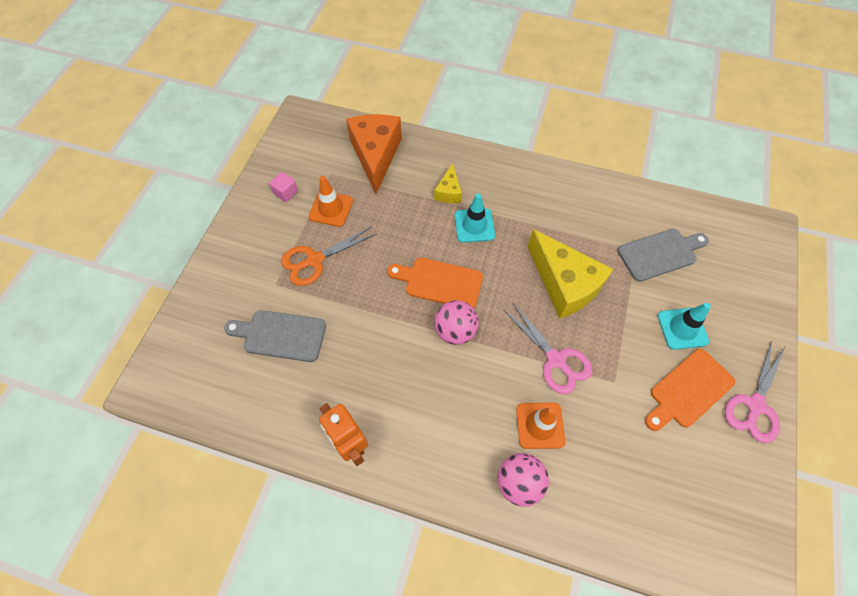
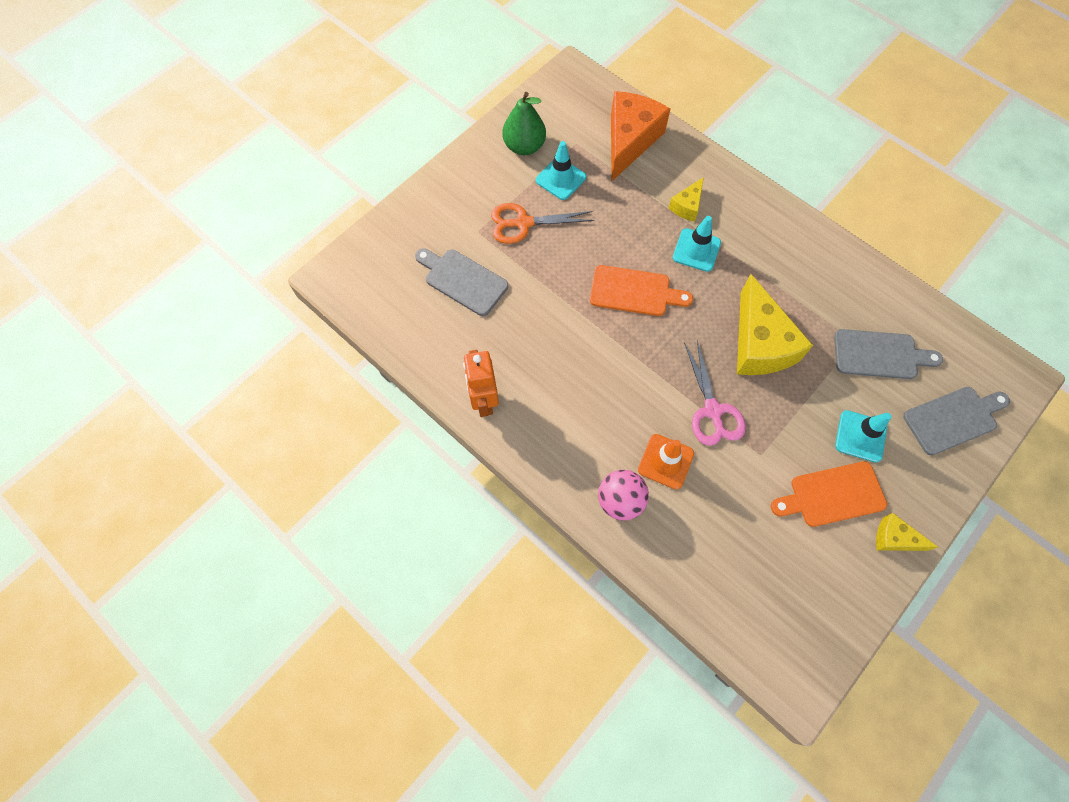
camera: 25 degrees right, 5 degrees up
pink cube [269,172,298,202] -> green pear [502,92,546,155]
orange traffic cone [308,176,353,227] -> turquoise traffic cone [536,141,586,200]
orange cutting board [387,258,483,308] -> orange cutting board turned 150 degrees clockwise [590,265,693,316]
pink ball [434,300,479,345] -> none
pink scissors [725,341,785,443] -> yellow cheese [876,513,938,551]
none -> grey cutting board [903,387,1010,455]

